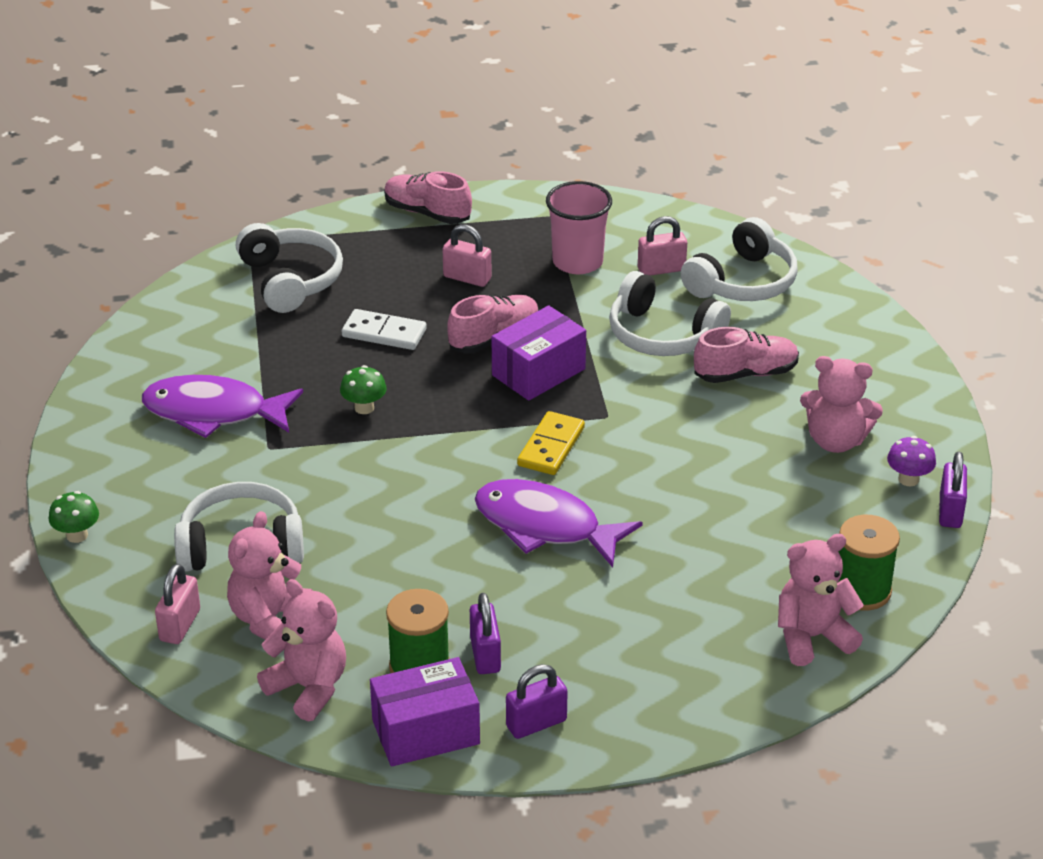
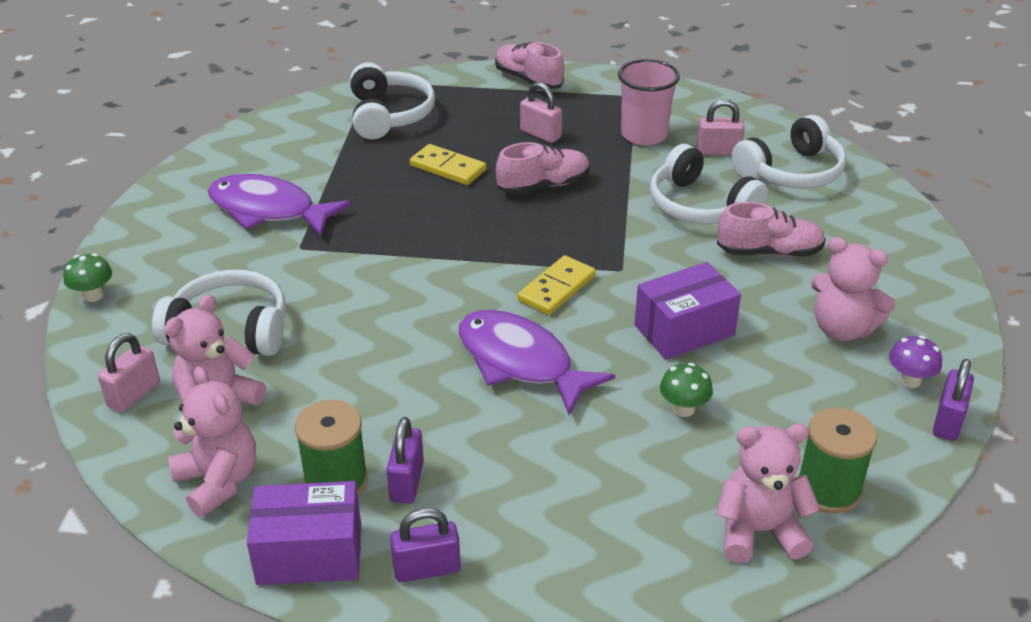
camera: 15 degrees right, 0 degrees up
green mushroom [340,365,387,414] -> green mushroom moved to [660,363,713,417]
white domino [342,309,427,350] -> yellow domino [410,144,486,185]
purple box [492,305,586,401] -> purple box moved to [635,262,741,360]

